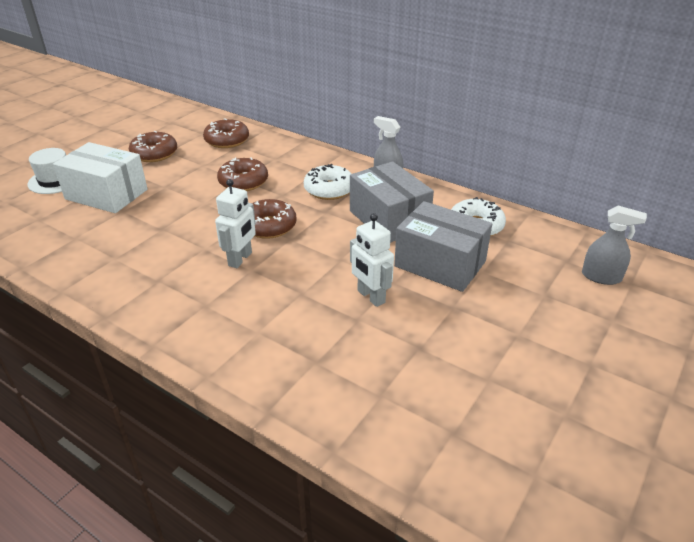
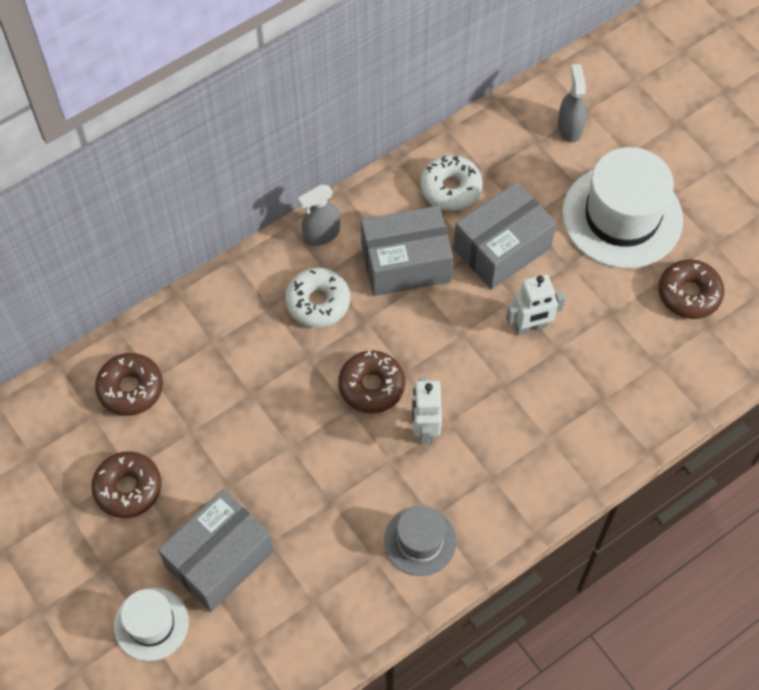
camera: 70 degrees left, 25 degrees up
white box [53,142,148,213] -> grey box [158,489,274,612]
white robot [215,179,256,268] -> white robot turned 135 degrees counterclockwise [412,378,442,444]
brown donut [217,157,268,191] -> brown donut moved to [658,259,724,319]
grey spray bottle [582,206,647,285] -> grey spray bottle turned 45 degrees counterclockwise [558,64,586,142]
none -> grey hat [384,506,457,576]
none -> white hat [562,147,683,268]

